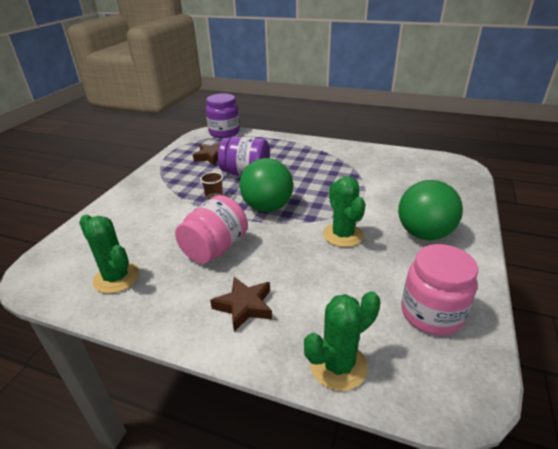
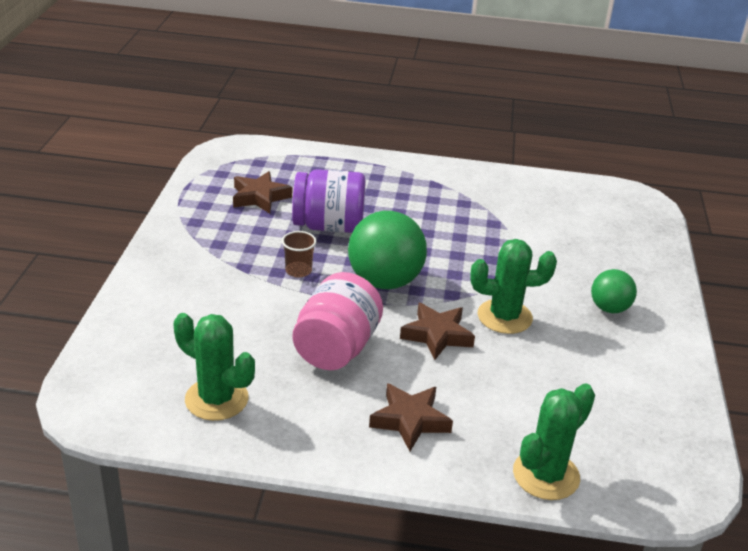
camera: 15 degrees left, 0 degrees up
purple jar [206,93,240,138] -> none
green cactus [323,176,366,247] -> green cactus turned 60 degrees counterclockwise [470,239,557,334]
green ball [398,180,463,240] -> green ball [591,269,637,313], size x0.56
pink jar [401,244,478,336] -> none
none -> brown star [400,303,475,360]

